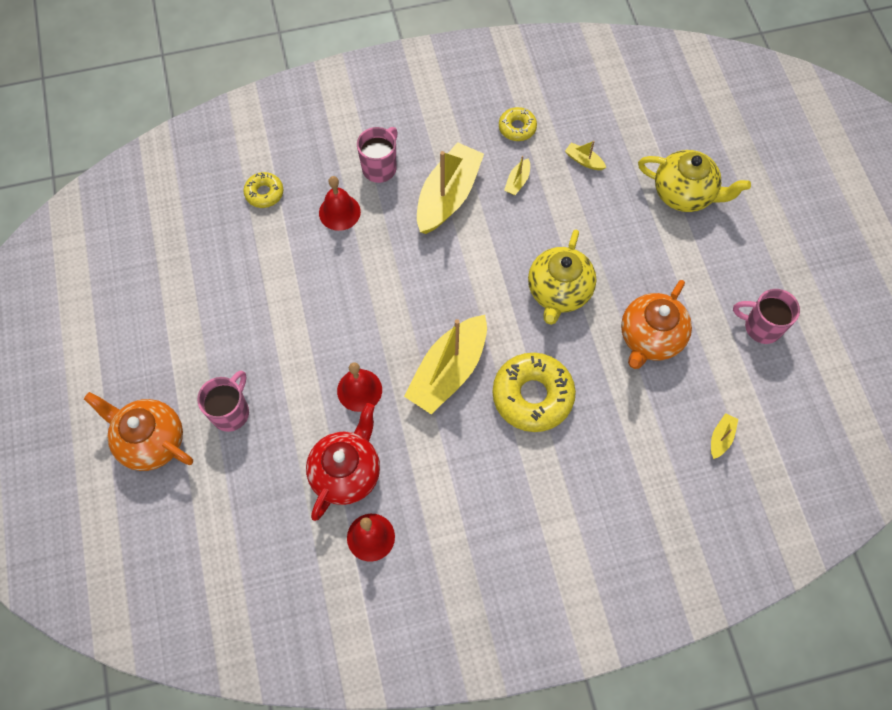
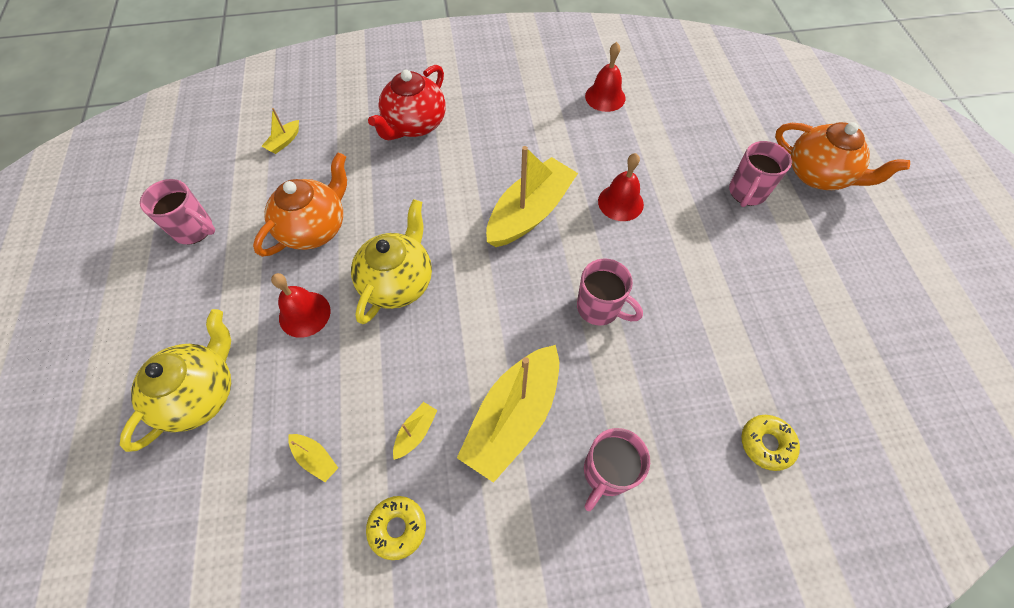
camera: 175 degrees left, 5 degrees down
red teapot [306,403,380,521] -> red teapot moved to [368,65,446,140]
red bell [319,176,361,231] -> red bell moved to [271,273,331,338]
yellow donut [493,353,576,432] -> none
yellow teapot [638,150,751,212] -> yellow teapot turned 90 degrees clockwise [120,309,231,452]
none -> pink mug [577,259,643,325]

